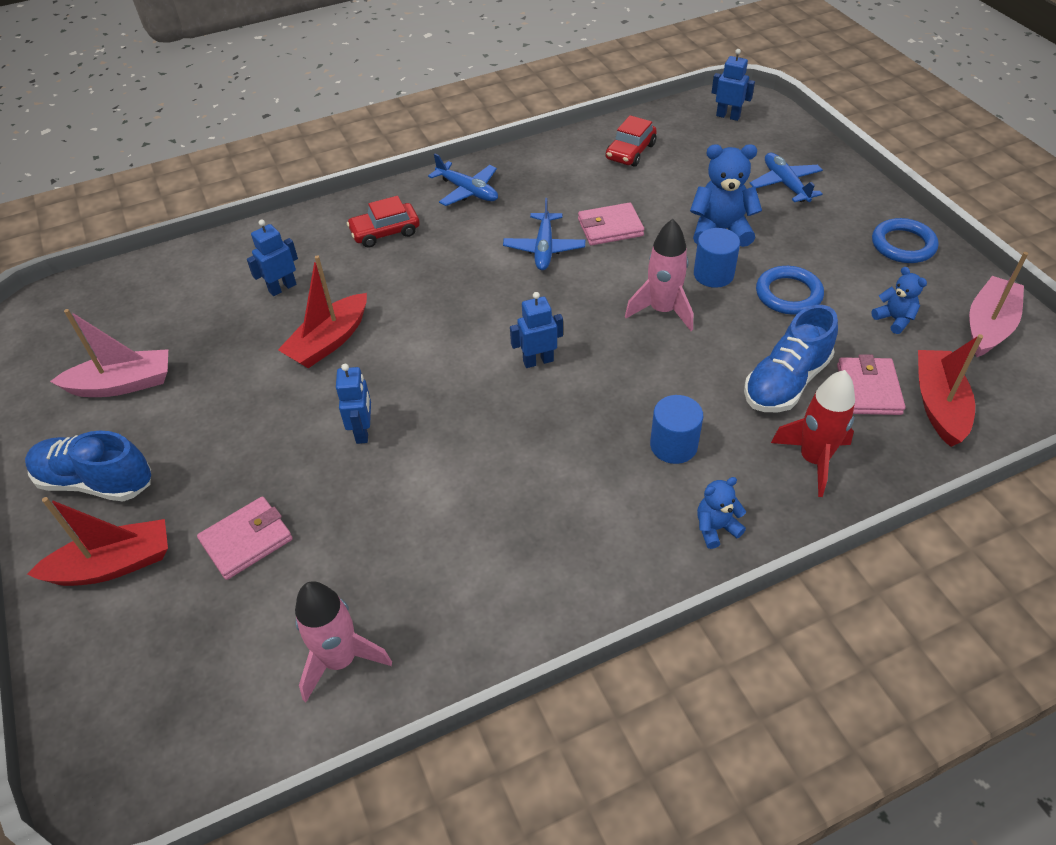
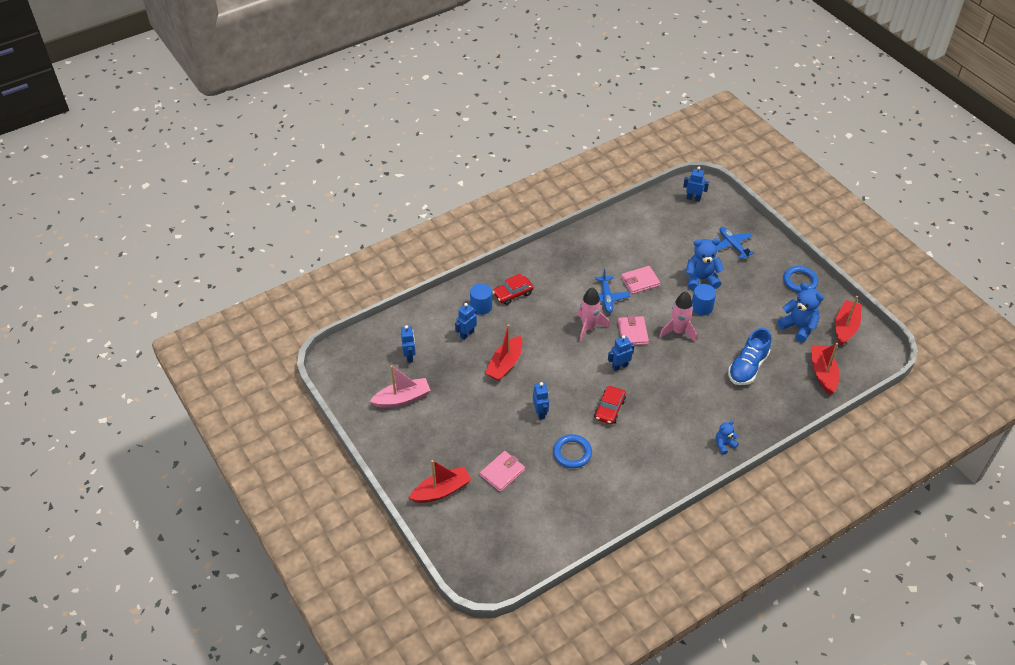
camera: 10 degrees left, 0 degrees up
blue shoe [25,431,151,501] -> none
pink rocket [295,581,392,702] -> pink rocket moved to [577,287,610,342]
blue plane [428,154,498,206] -> none
red car [605,115,657,167] -> red car moved to [594,386,626,424]
blue cylinder [650,395,703,464] -> blue cylinder moved to [470,283,492,315]
blue ring [756,266,824,315] -> blue ring moved to [553,434,592,468]
red rocket [771,370,855,497] -> none
pink wallet [837,354,906,415] -> pink wallet moved to [618,315,649,345]
blue teddy bear [871,267,927,334] -> blue teddy bear [777,283,824,342], size x1.77
pink boat [969,252,1028,357] -> red boat [835,296,862,346]
none -> blue robot [401,325,416,363]

